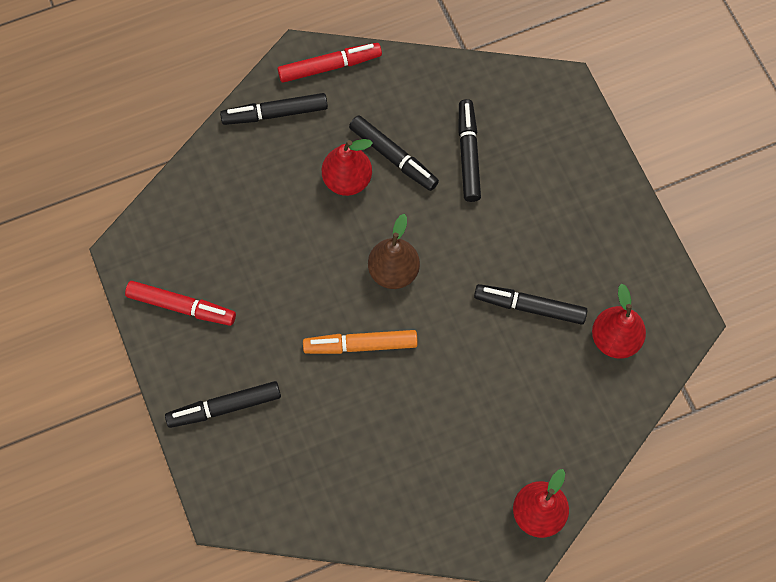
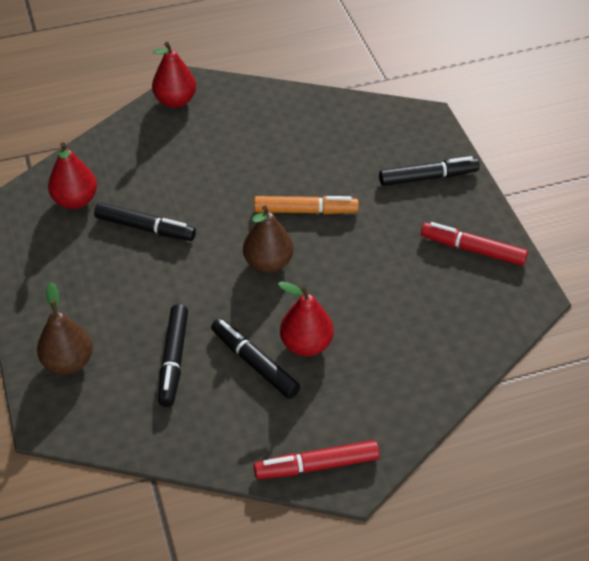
camera: 175 degrees left, 20 degrees down
black marker [220,93,328,125] -> none
none -> brown pear [37,282,93,375]

